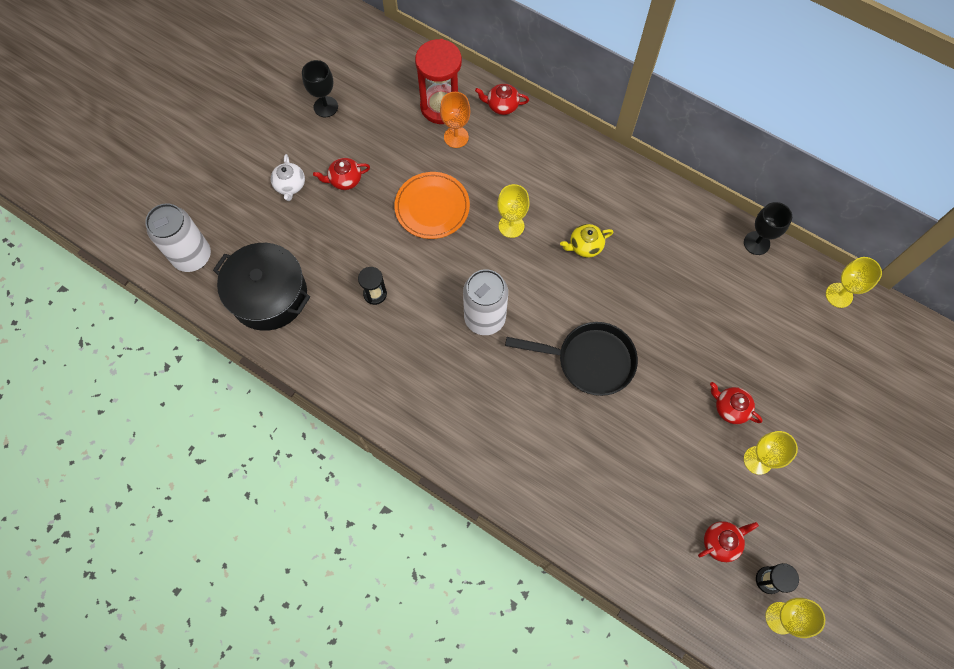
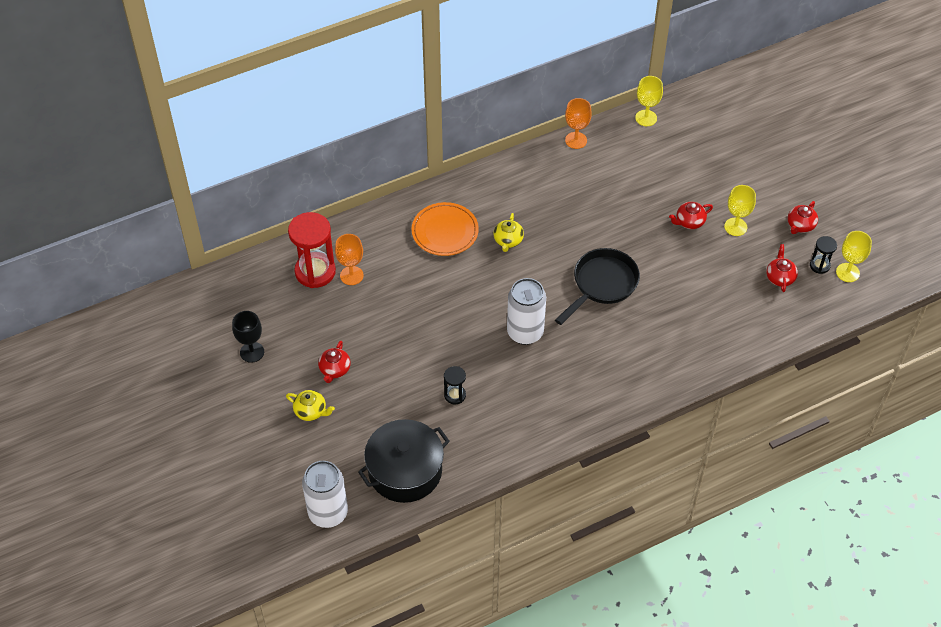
camera: 60 degrees left, 15 degrees down
white teapot [271,154,305,201] -> yellow teapot [286,390,335,421]
orange plate [394,172,470,239] -> orange plate moved to [412,202,479,256]
red teapot [475,84,529,115] -> red teapot moved to [788,201,818,234]
yellow goblet [497,184,529,238] -> none
black goblet [744,202,792,255] -> orange goblet [565,98,592,149]

